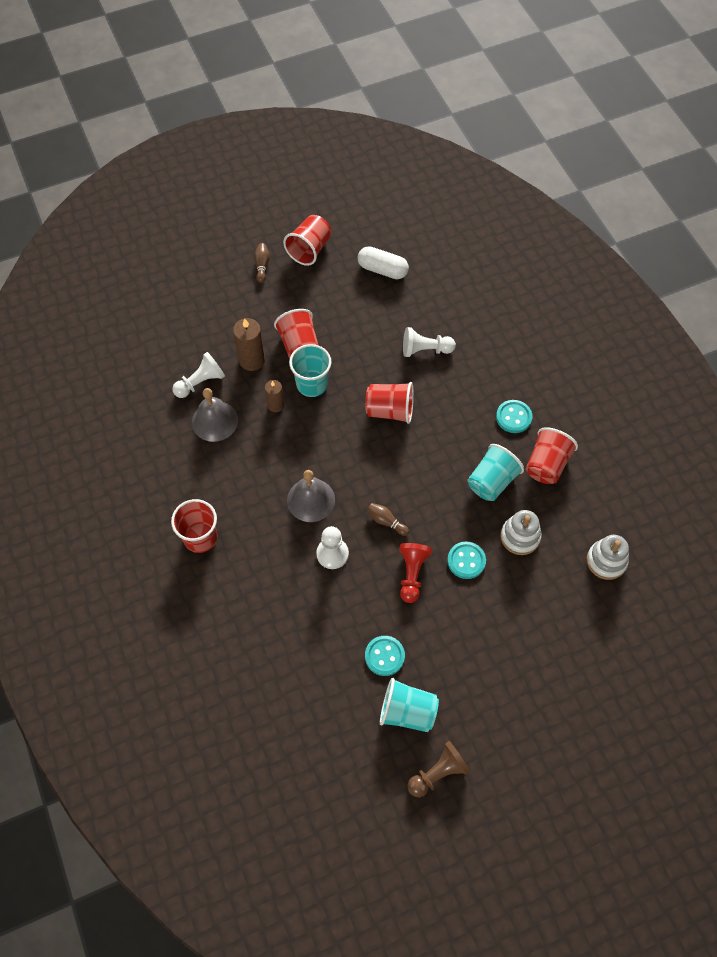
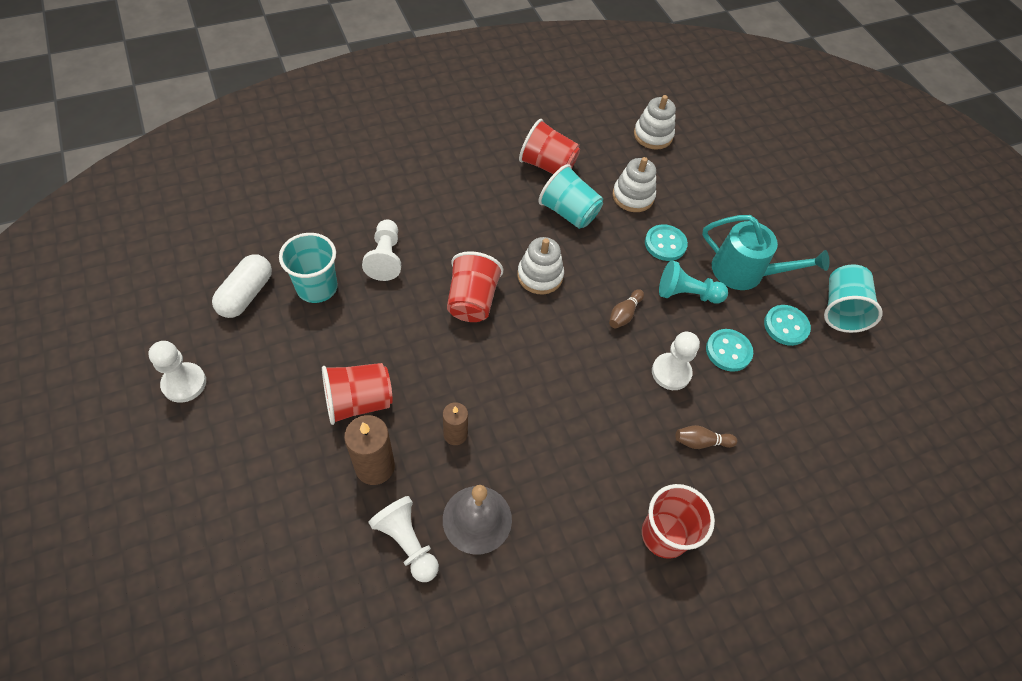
camera: 95 degrees left, 5 degrees down
brown bowling pin [254,243,270,283] -> brown bowling pin moved to [676,425,737,449]
red cup [283,215,332,266] -> white pawn [148,341,206,403]
grey bell [287,470,335,522] -> none
turquoise cup [289,344,331,397] -> turquoise cup moved to [279,233,338,303]
red pawn [399,543,432,603] -> turquoise pawn [659,260,728,304]
brown pawn [408,741,470,797] -> none
turquoise button [496,400,532,433] -> turquoise button moved to [706,329,753,372]
none -> white stacking toy [517,237,564,294]
none -> turquoise watering can [702,215,829,290]

